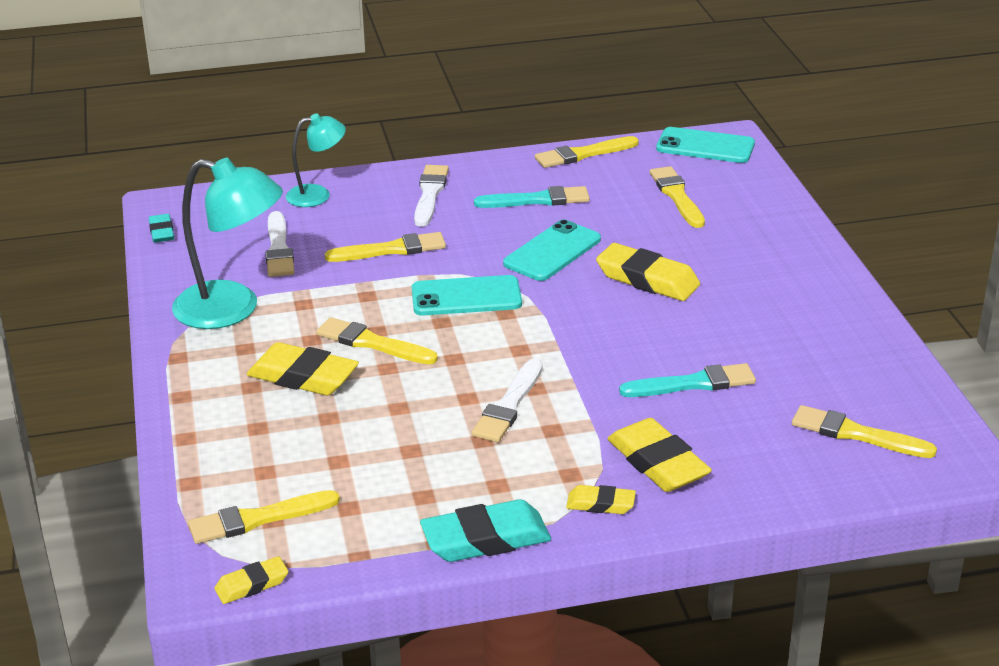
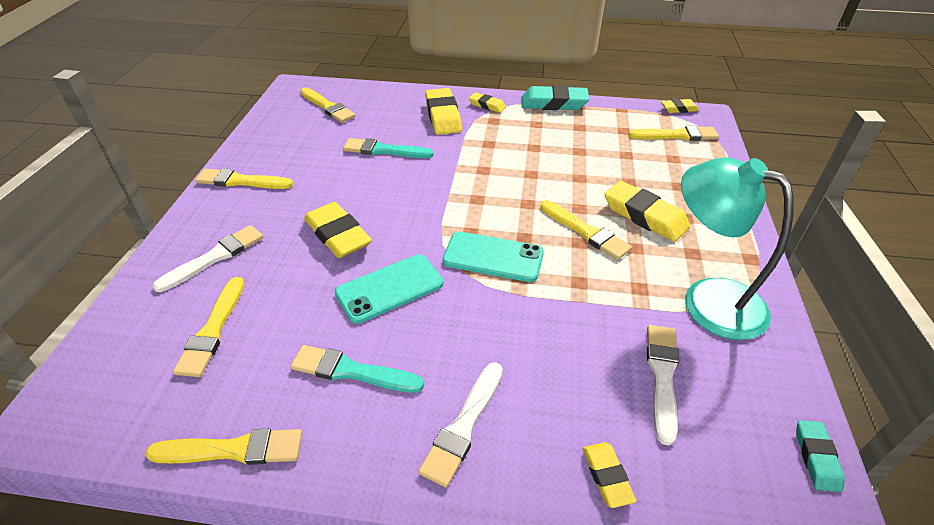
camera: 160 degrees left, 10 degrees up
turquoise lamp [286,113,346,207] -> yellow eraser [583,442,636,508]
yellow brush [325,232,446,262] -> yellow brush moved to [195,169,293,189]
white brush [472,358,543,442] -> white brush moved to [152,225,263,292]
turquoise phone [656,127,755,163] -> none

